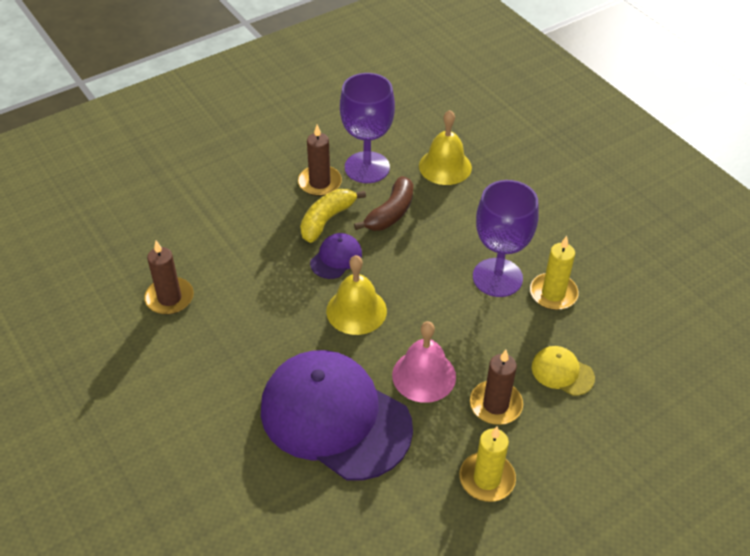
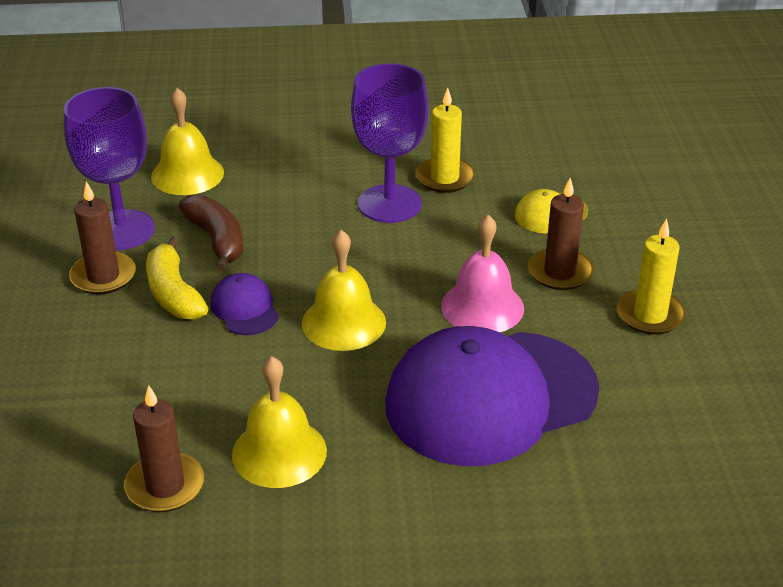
camera: 60 degrees left, 10 degrees down
none -> yellow bell [232,356,327,488]

